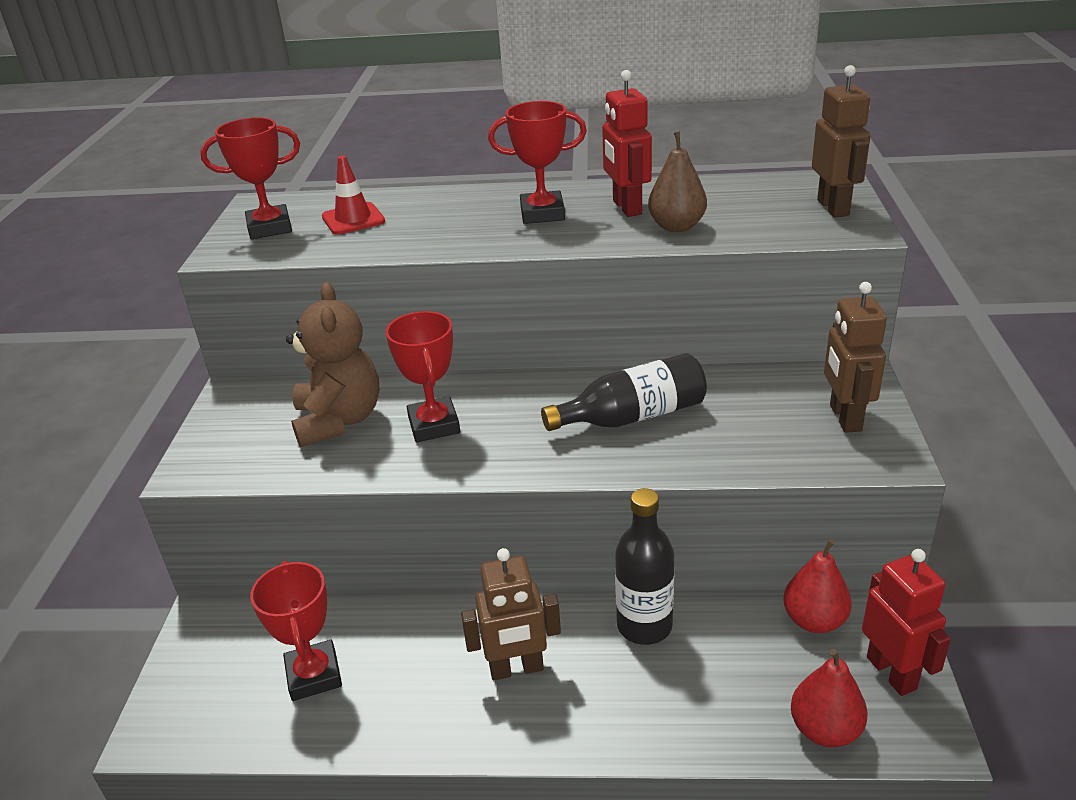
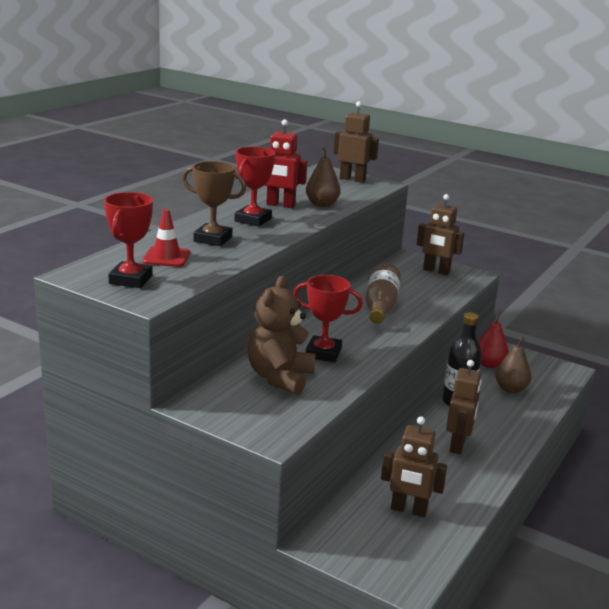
camera: 65 degrees left, 10 degrees down
red trophy [250,561,342,701] -> brown robot [381,416,447,517]
brown teddy bear [286,282,379,447] -> brown teddy bear turned 90 degrees counterclockwise [248,276,316,395]
black bottle [541,353,707,431] -> brown bottle [365,263,401,324]
red pear [791,649,868,747] -> none
red robot [862,549,951,696] -> none
none -> brown trophy [182,161,246,246]
none -> brown pear [495,337,531,393]

